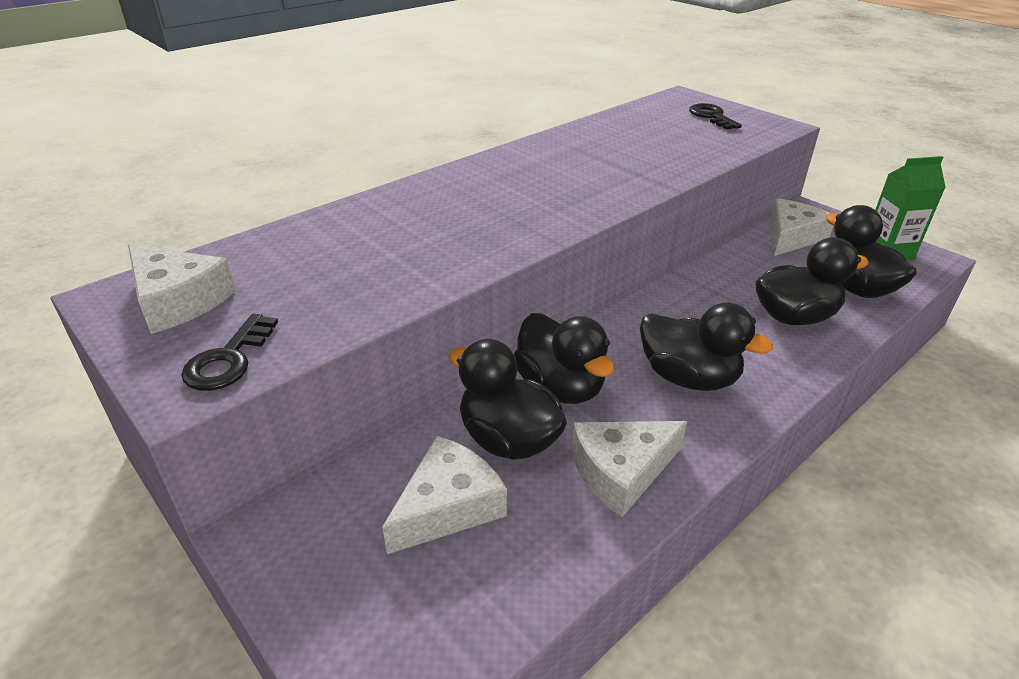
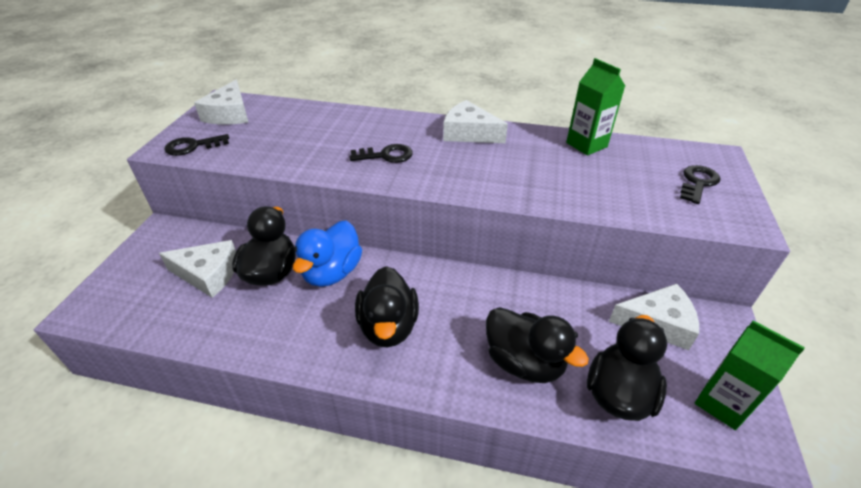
camera: 55 degrees right, 5 degrees up
black duck [514,313,614,404] -> blue duck [293,220,362,287]
white cheese [571,421,687,517] -> white cheese moved to [443,100,508,143]
none -> black key [350,144,413,163]
none -> green carton [566,58,625,156]

